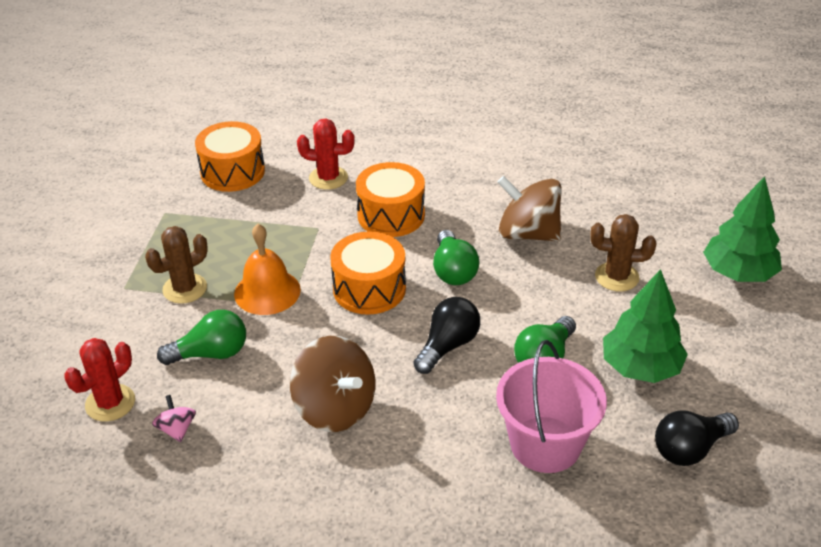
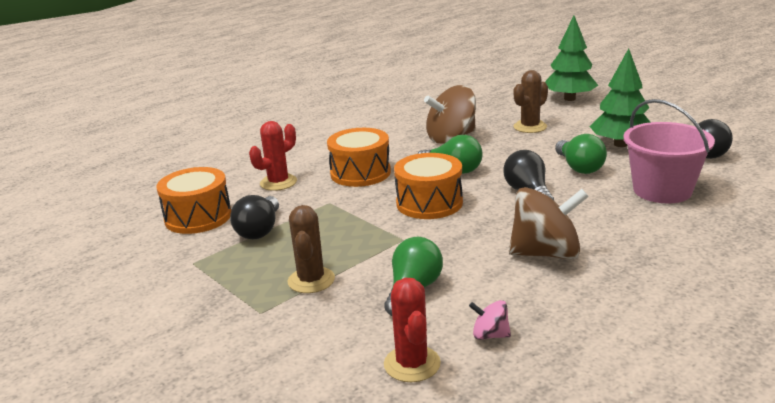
camera: 50 degrees left, 15 degrees down
orange bell [234,224,301,315] -> none
none -> black light bulb [230,195,279,239]

